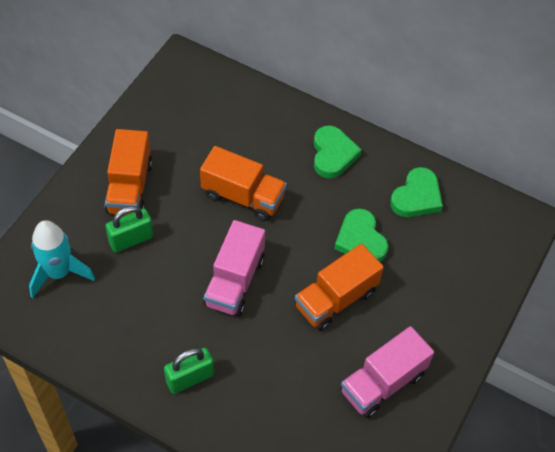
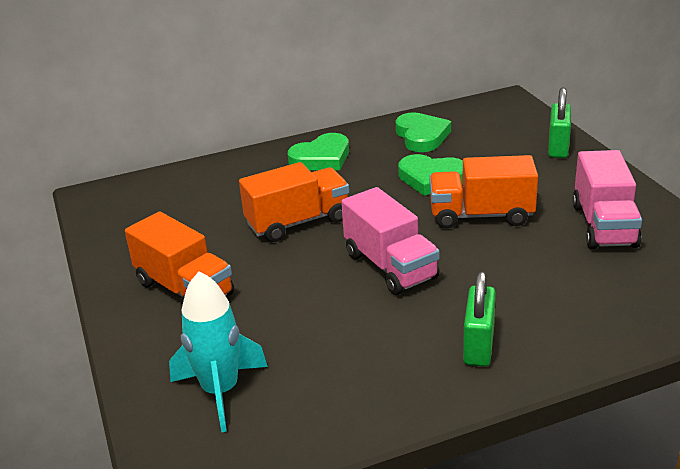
camera: 45 degrees left, 25 degrees down
green padlock [105,206,153,252] -> green padlock moved to [548,88,571,158]
orange truck [295,244,384,331] -> orange truck turned 90 degrees clockwise [429,155,538,228]
green heart [314,125,362,178] -> green heart turned 105 degrees clockwise [288,133,349,170]

